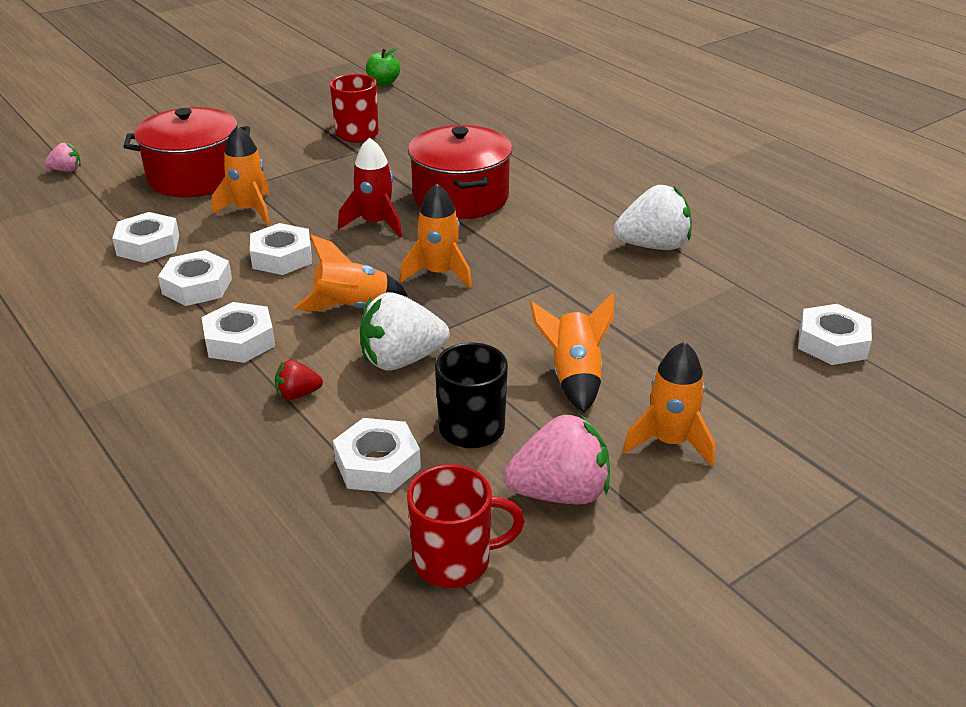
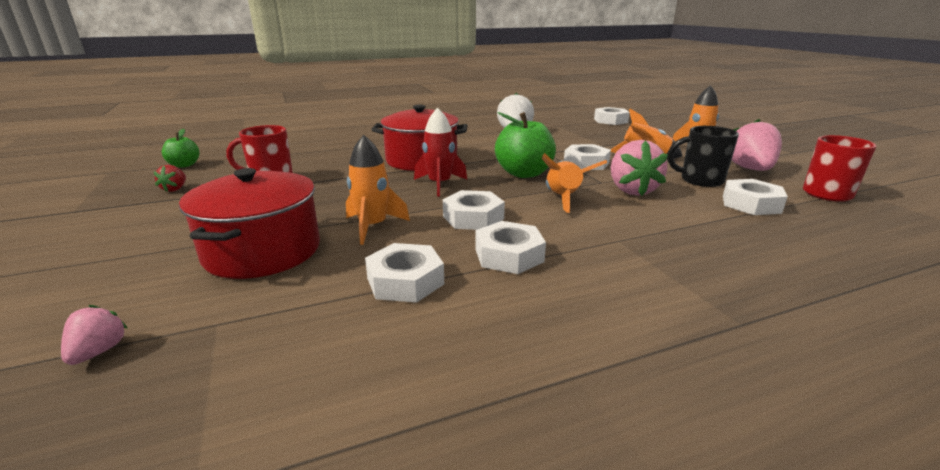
camera: 75 degrees left, 10 degrees down
white nut [202,302,275,363] -> white nut moved to [564,144,611,170]
red strawberry [275,360,323,400] -> red strawberry moved to [154,165,186,192]
white strawberry [360,292,450,371] -> pink strawberry [611,140,668,196]
orange rocket [400,184,472,288] -> green apple [495,112,556,178]

